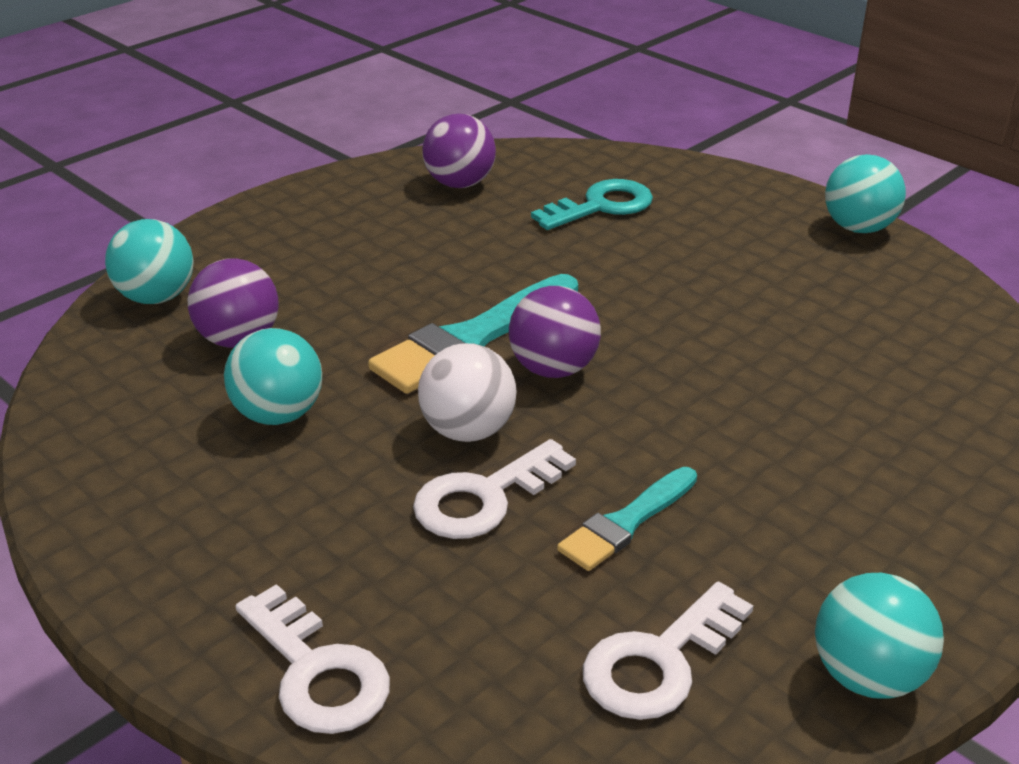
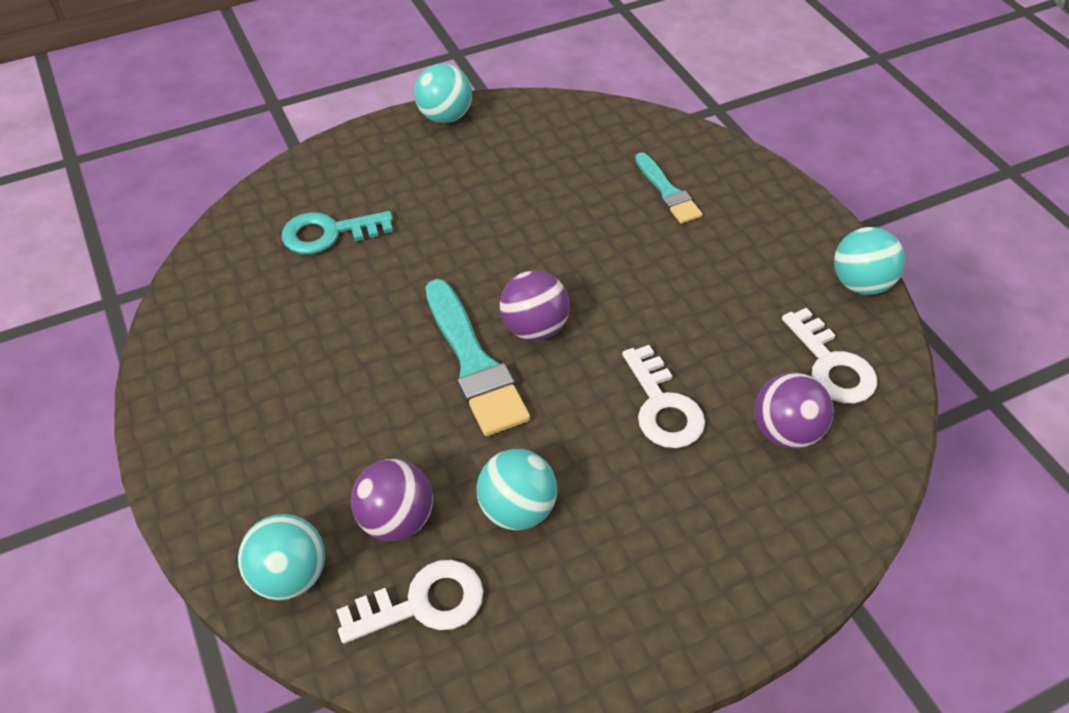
camera: 70 degrees left, 15 degrees up
white key [236,584,390,734] -> white key moved to [336,560,484,644]
white ball [418,343,517,442] -> none
purple ball [422,113,496,188] -> purple ball moved to [755,372,833,449]
turquoise key [531,179,653,230] -> turquoise key turned 90 degrees counterclockwise [282,211,393,254]
turquoise brush [557,467,697,571] -> turquoise brush moved to [635,153,702,224]

